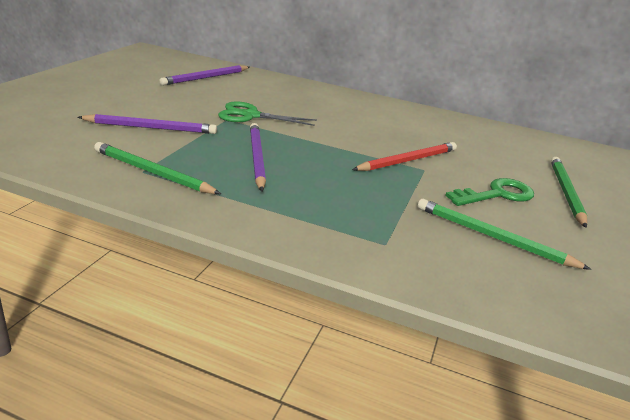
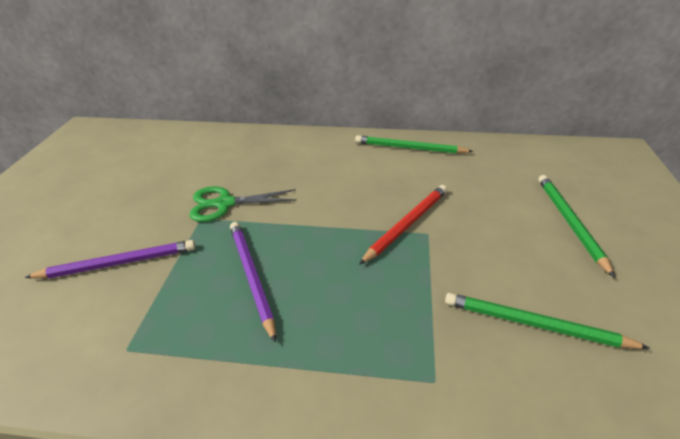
camera: 10 degrees left, 10 degrees up
green pencil [94,142,221,194] -> green pencil moved to [355,135,474,154]
purple pencil [160,65,250,85] -> none
green key [445,178,534,206] -> none

